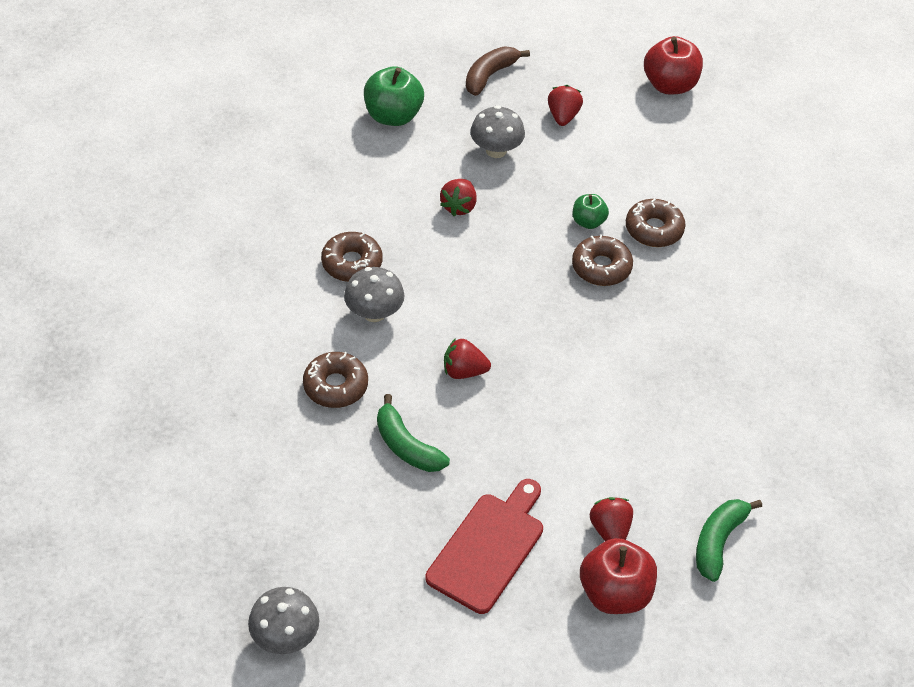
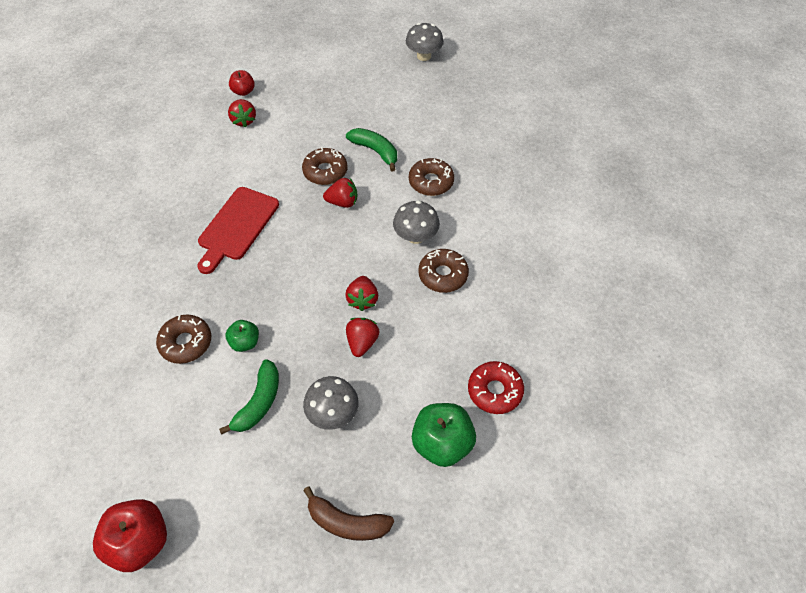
camera: 175 degrees right, 5 degrees up
red cutting board [425,479,543,614] -> red cutting board moved to [198,187,279,274]
brown banana [466,47,530,96] -> brown banana turned 75 degrees clockwise [303,486,394,541]
red strawberry [548,85,583,126] -> red strawberry moved to [345,276,378,311]
brown donut [572,234,633,286] -> brown donut moved to [302,147,347,185]
red apple [580,538,657,614] -> red apple [229,70,255,96], size x0.57
green banana [696,499,762,582] -> green banana moved to [219,359,279,435]
none -> red donut [468,361,524,414]

